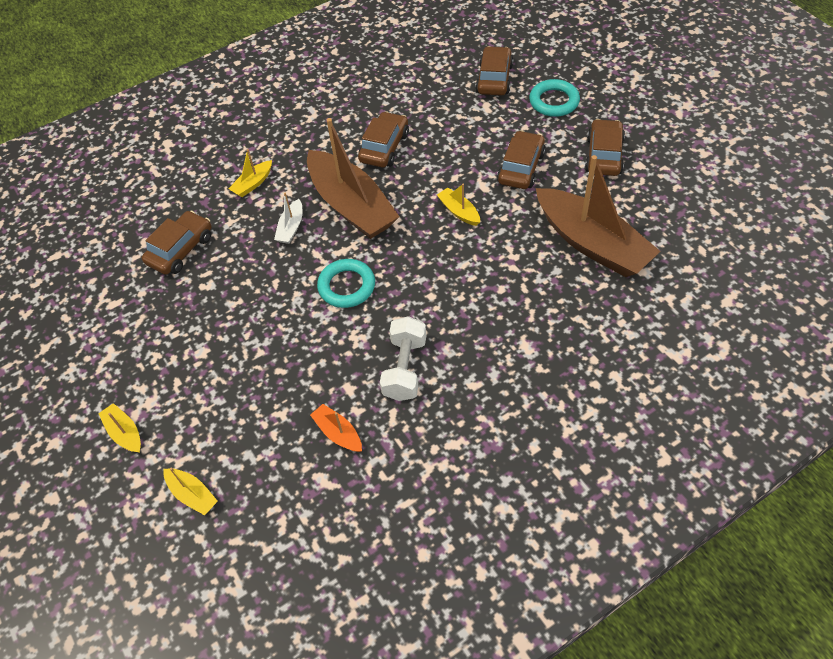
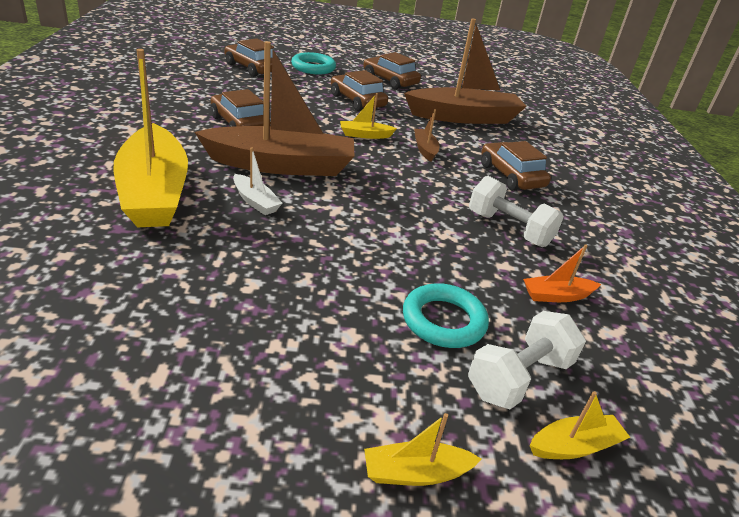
camera: 65 degrees left, 20 degrees down
brown car [142,210,212,275] -> brown car moved to [481,141,551,191]
yellow boat [228,149,272,197] -> yellow boat [113,49,188,228], size x2.39
turquoise ring [317,259,375,308] -> turquoise ring moved to [403,283,489,348]
none -> brown boat [414,109,439,162]
none -> white dumbbell [468,311,586,409]

